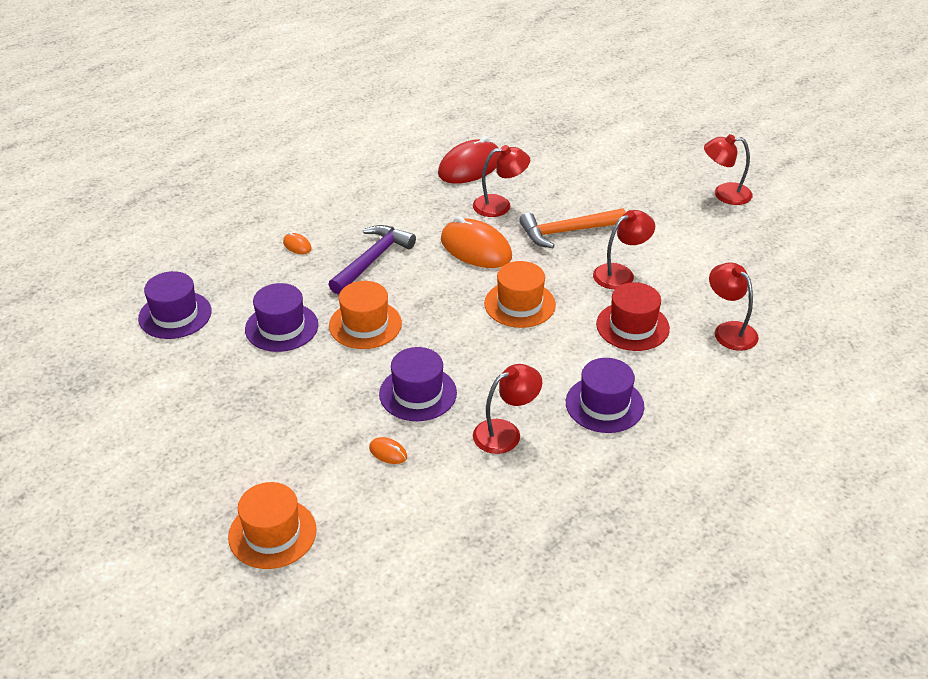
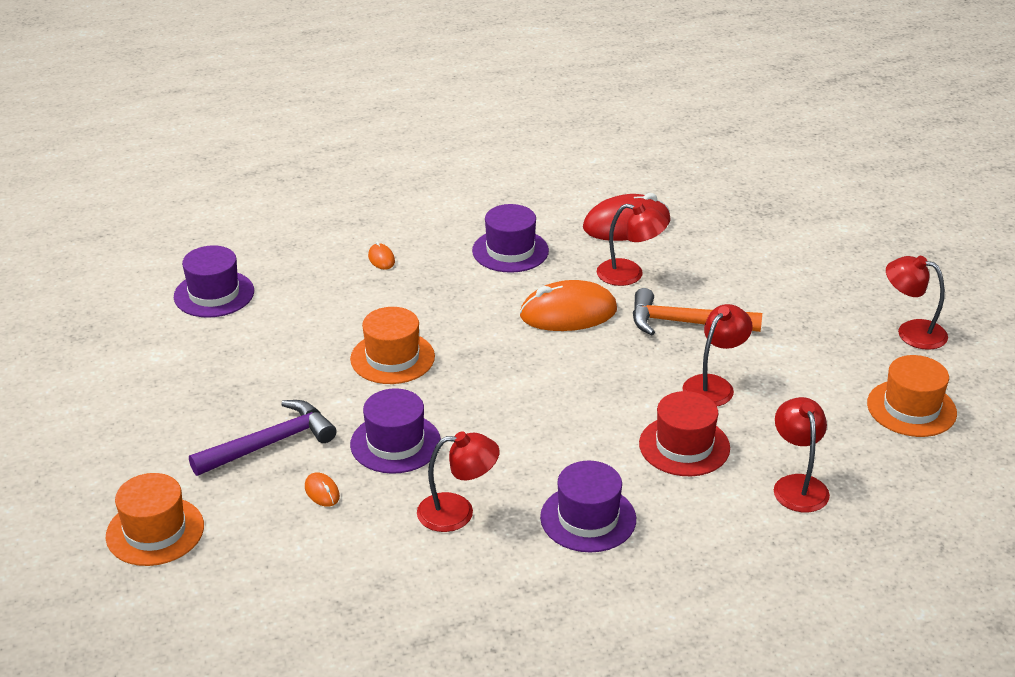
camera: 25 degrees right, 5 degrees down
purple hat [245,283,318,352] -> purple hat moved to [472,204,549,273]
purple hammer [328,225,416,294] -> purple hammer moved to [189,400,336,476]
orange mouse [441,216,512,268] -> orange mouse turned 75 degrees counterclockwise [520,280,617,331]
orange hat [484,261,556,328] -> orange hat moved to [867,355,957,437]
red lamp [593,210,655,289] -> red lamp turned 45 degrees counterclockwise [682,304,752,406]

